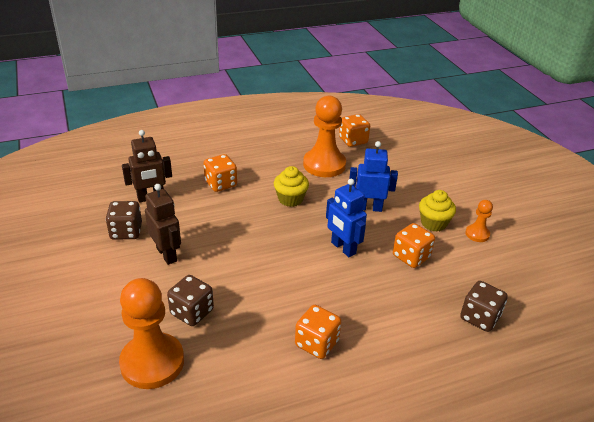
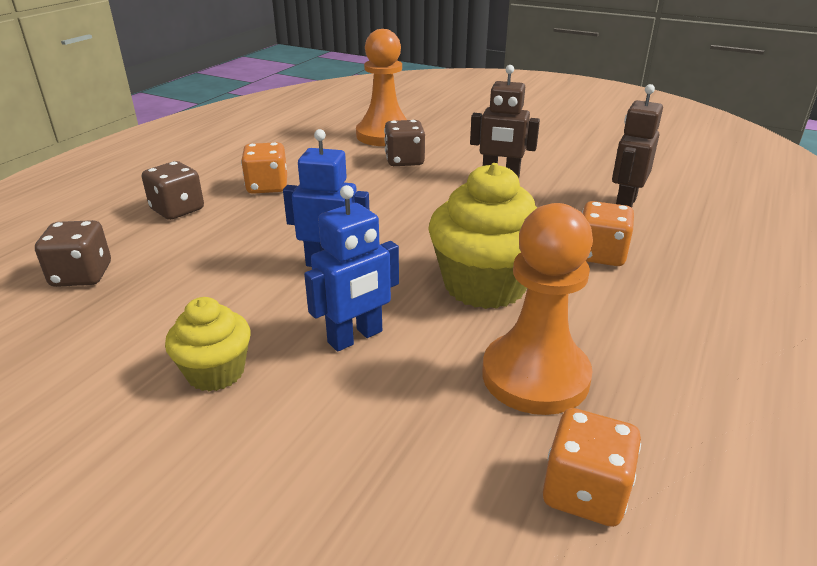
camera: 140 degrees right, 5 degrees down
brown dice [106,201,142,240] -> brown dice moved to [142,161,204,220]
yellow cupcake [274,166,309,207] -> yellow cupcake [428,163,537,309], size x1.74
orange dice [393,223,435,268] -> none
orange pawn [465,200,493,242] -> none

